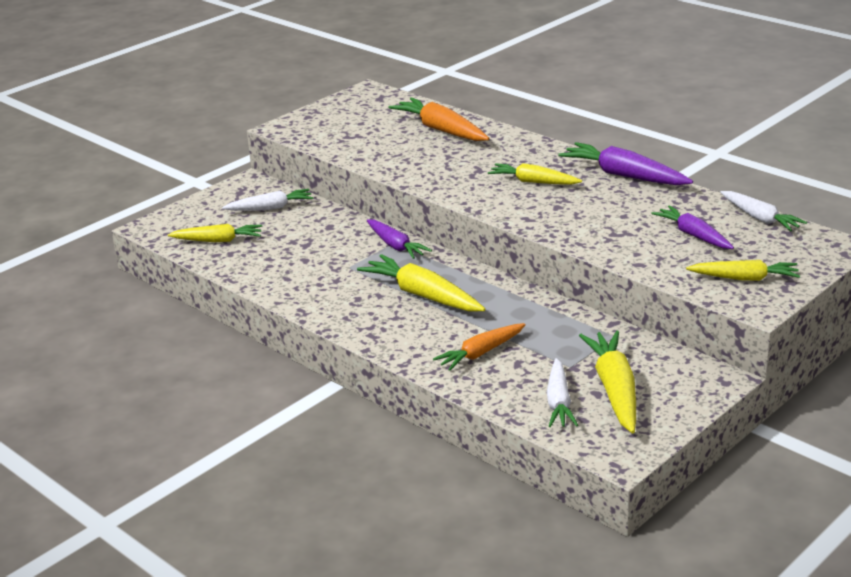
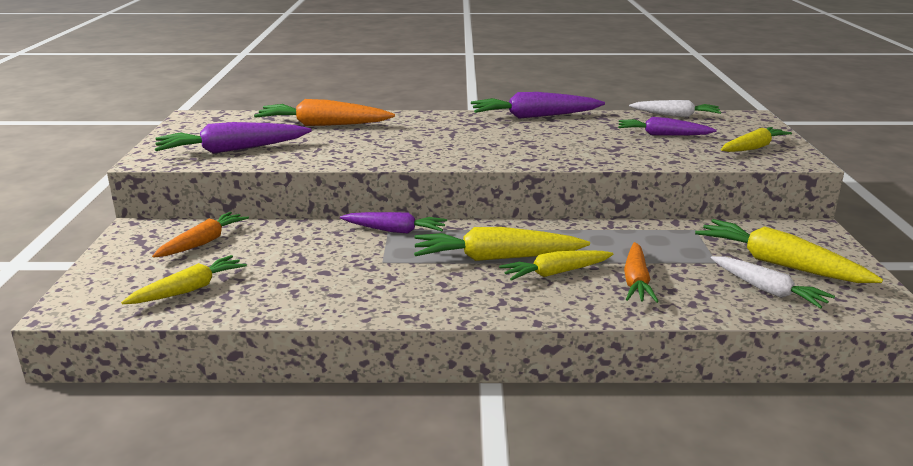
camera: 45 degrees left, 5 degrees down
white carrot [222,189,313,211] -> orange carrot [152,212,249,258]
yellow carrot [488,163,582,185] -> yellow carrot moved to [499,250,613,281]
none -> purple carrot [155,122,312,154]

